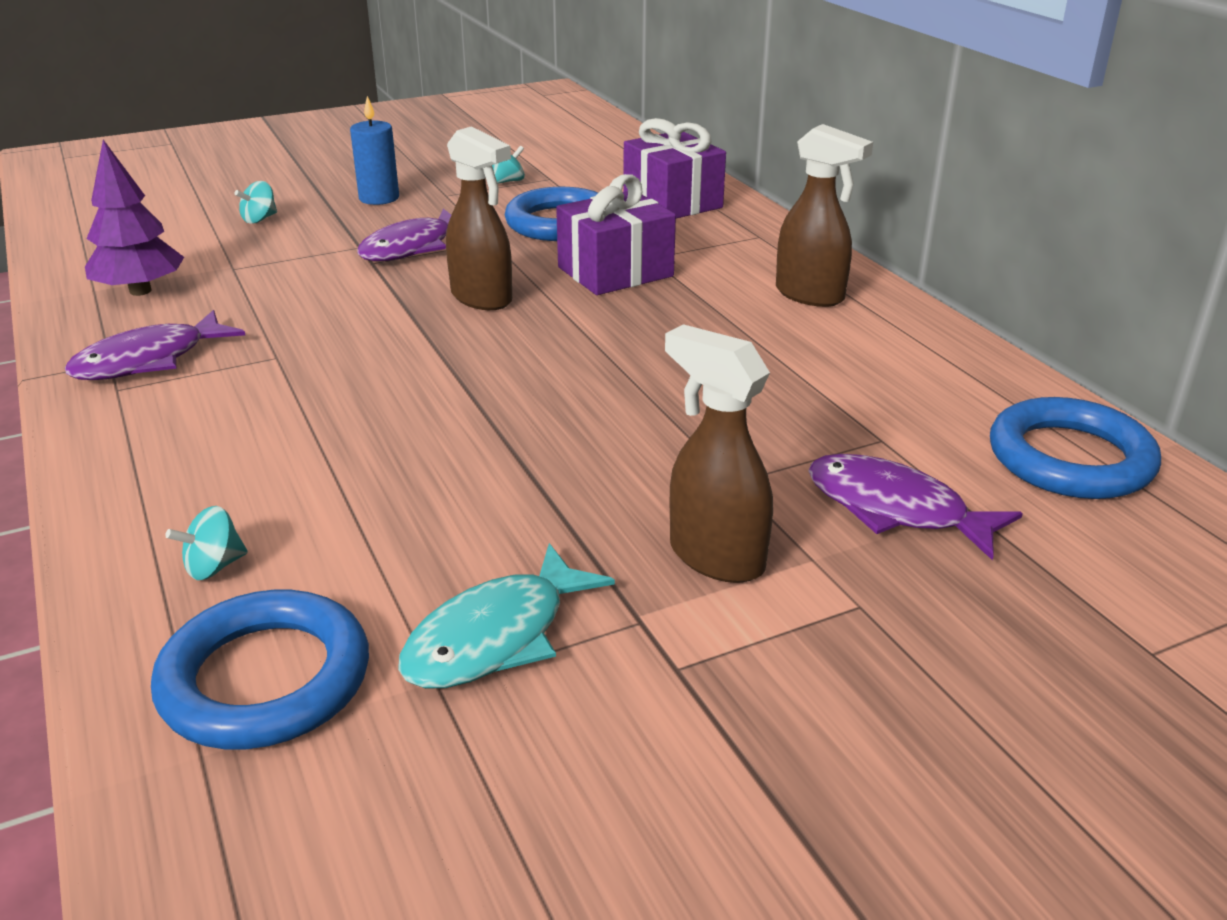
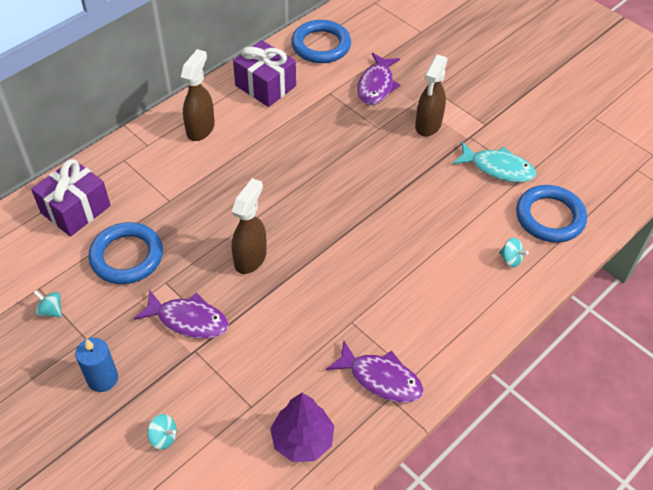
camera: 110 degrees left, 20 degrees up
purple gift [556,174,676,295] -> purple gift moved to [233,40,296,107]

